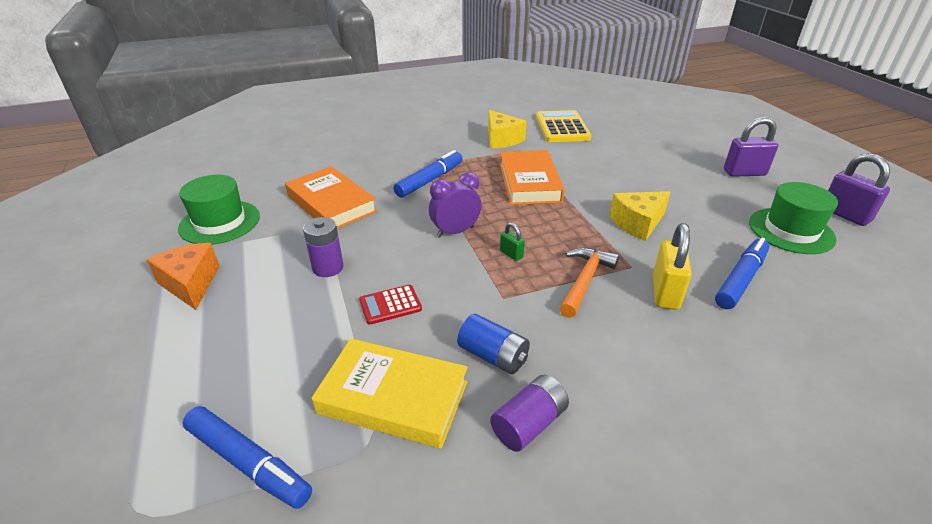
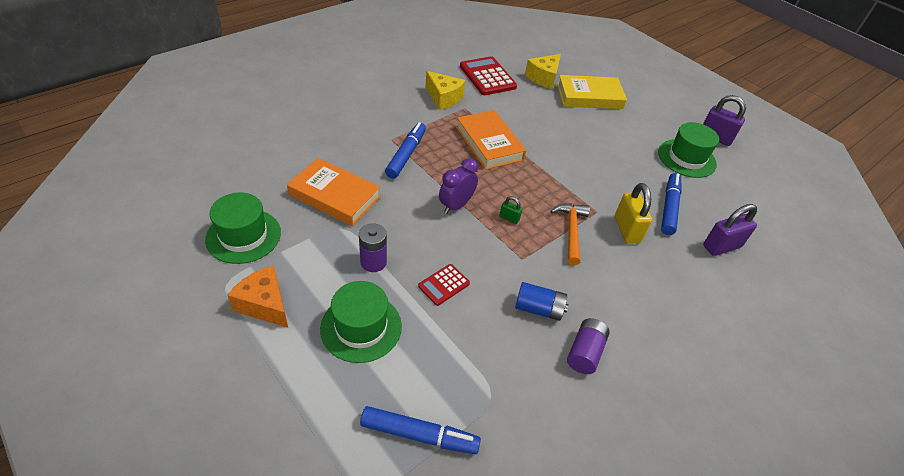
camera: 25 degrees left, 10 degrees up
yellow book [312,339,468,449] -> yellow book moved to [557,75,627,109]
yellow calculator [536,110,592,142] -> red calculator [460,56,517,95]
yellow cheese [609,191,670,241] -> yellow cheese moved to [525,54,561,89]
purple padlock [724,117,778,177] -> purple padlock moved to [703,204,757,256]
none -> green hat [320,281,402,363]

